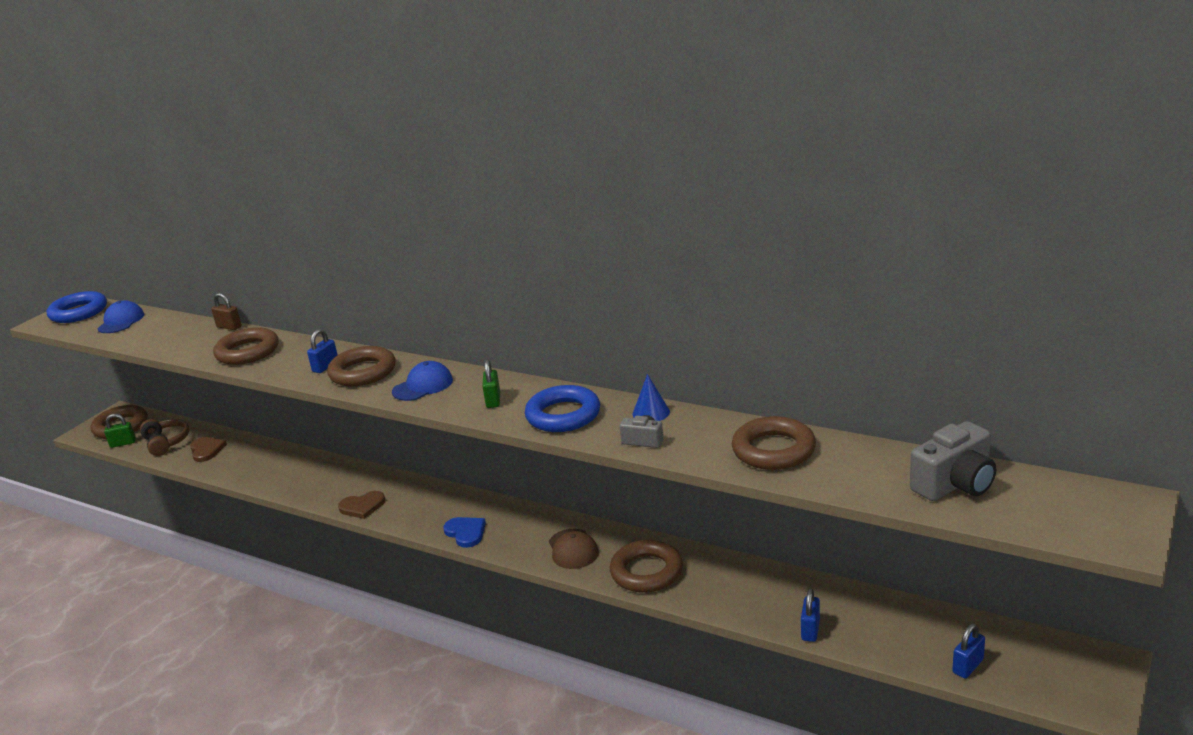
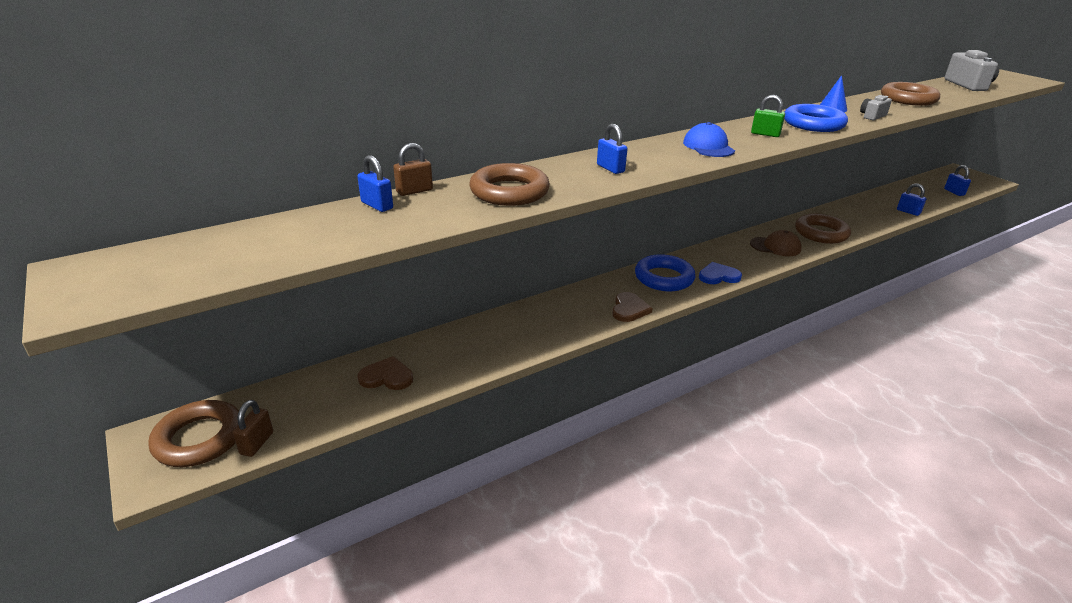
camera: 65 degrees left, 5 degrees up
blue ring [47,291,107,323] -> blue ring moved to [635,254,695,291]
blue cap [97,300,144,333] -> none
green padlock [104,414,136,448] -> brown padlock [233,400,273,457]
brown headphones [140,419,189,456] -> none
brown ring [327,346,396,387] -> none
none -> blue padlock [357,155,393,212]

